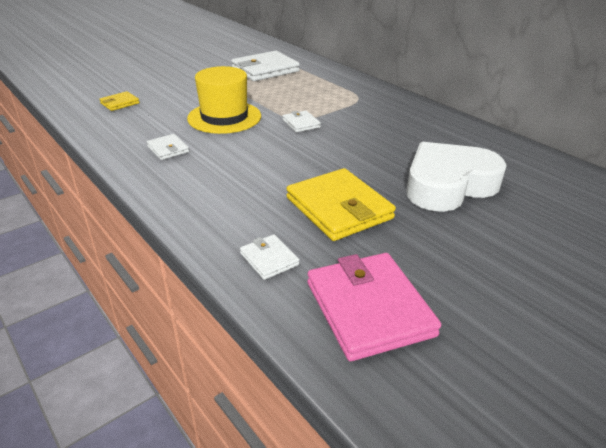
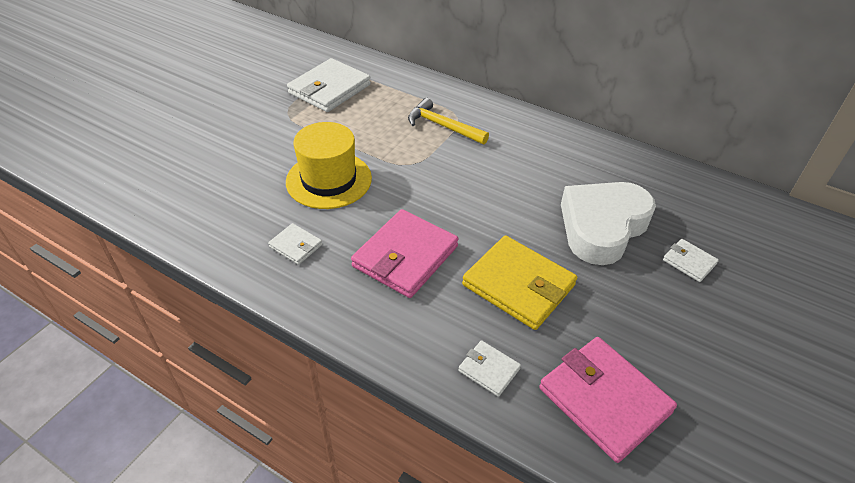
camera: 20 degrees left, 10 degrees up
yellow wallet [99,91,140,111] -> none
white wallet [283,111,321,132] -> white wallet moved to [663,239,719,282]
none -> pink wallet [351,209,459,298]
none -> yellow hammer [408,98,489,144]

